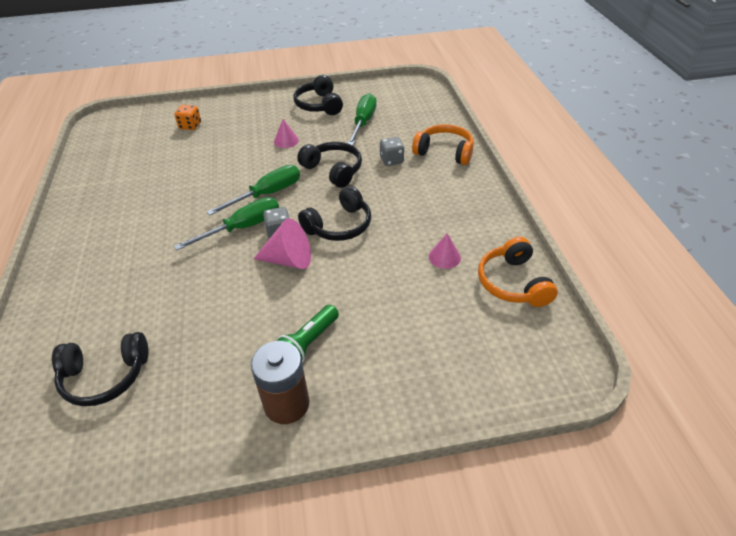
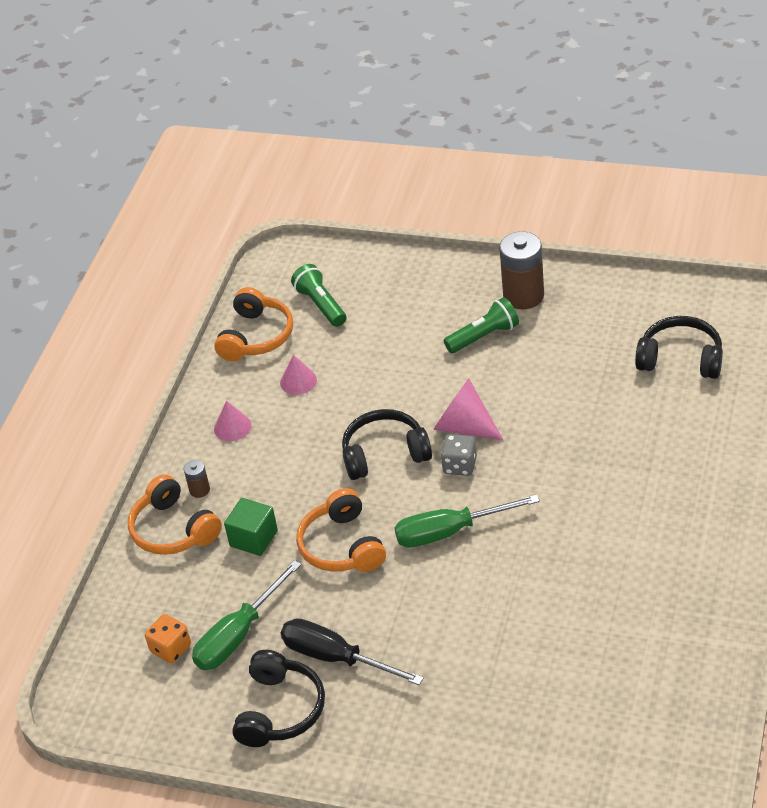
camera: 150 degrees left, 0 degrees up
orange dice [174,105,201,130] -> orange dice moved to [145,614,191,663]
green screwdriver [174,197,279,250] -> none
pink cone [274,119,299,148] -> pink cone moved to [214,401,252,441]
black headphones [297,142,362,188] -> orange headphones [296,488,386,572]
grey dice [380,137,404,166] -> green cube [224,498,278,556]
none -> brown battery [184,460,210,498]
none -> black screwdriver [281,618,424,685]
none -> green flashlight [291,264,346,327]

